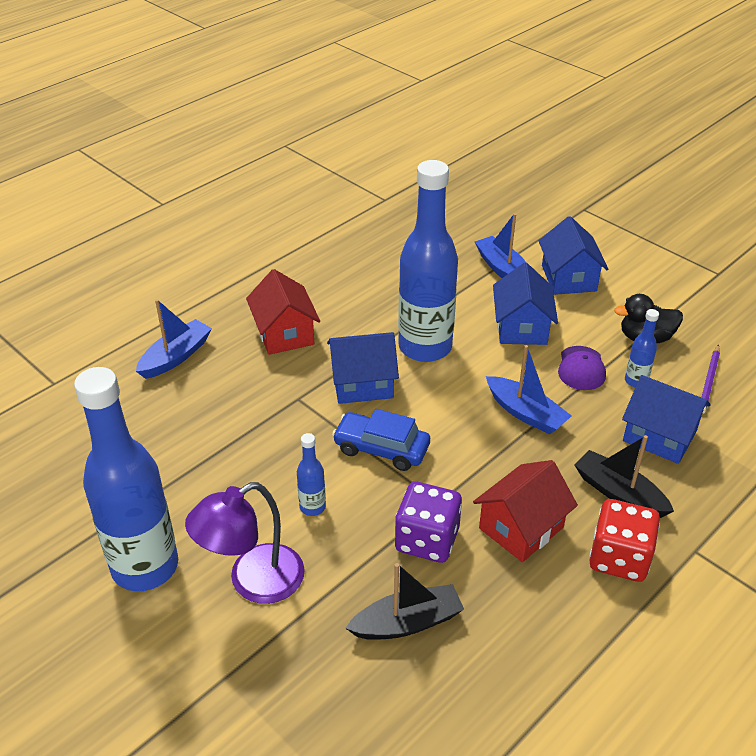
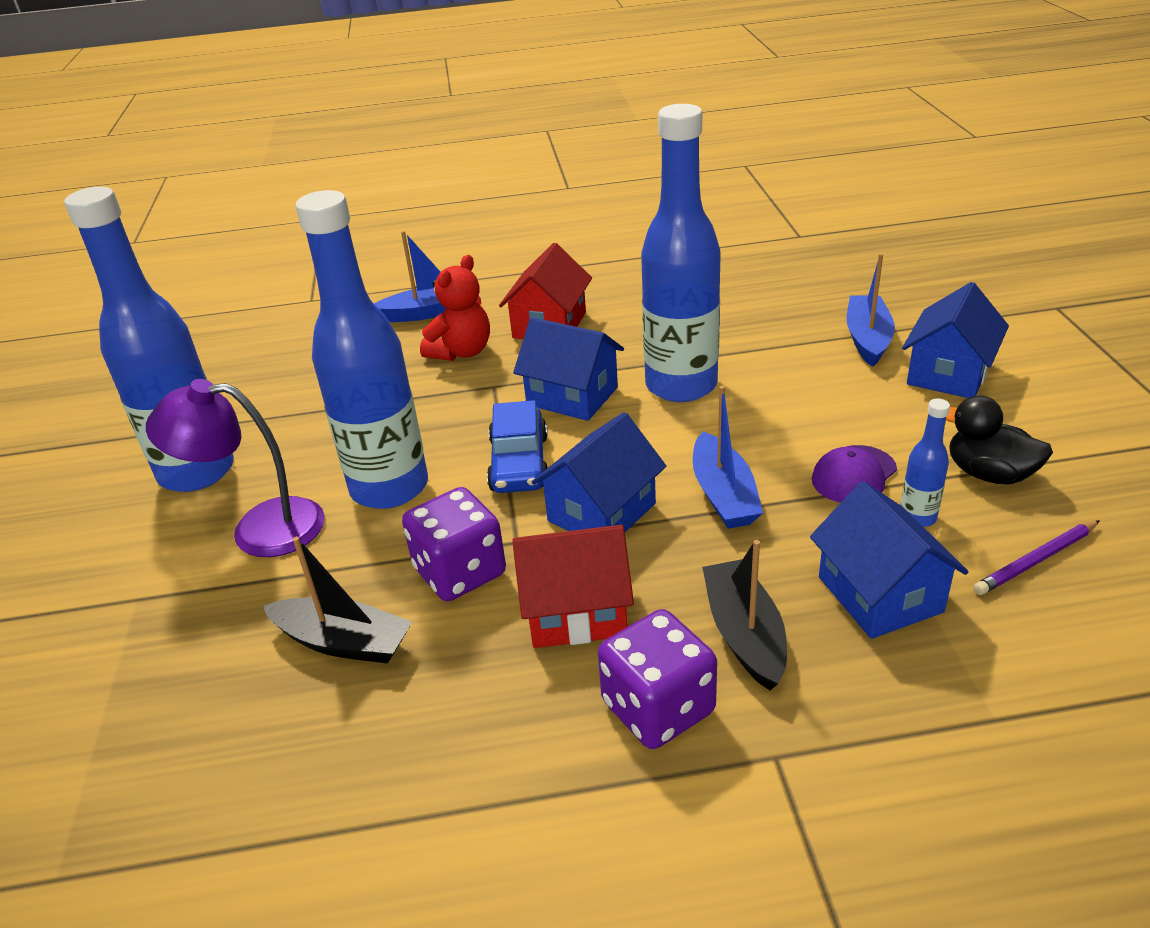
camera: 40 degrees right, 5 degrees down
blue bottle [297,433,326,516] -> blue bottle [295,190,428,509], size x2.41
blue car [332,409,430,471] -> blue car turned 150 degrees counterclockwise [487,400,548,493]
blue house [493,263,558,345] -> blue house moved to [532,412,666,532]
red dice [589,499,660,582] -> purple dice [598,609,717,749]
none -> red teddy bear [420,255,490,361]

